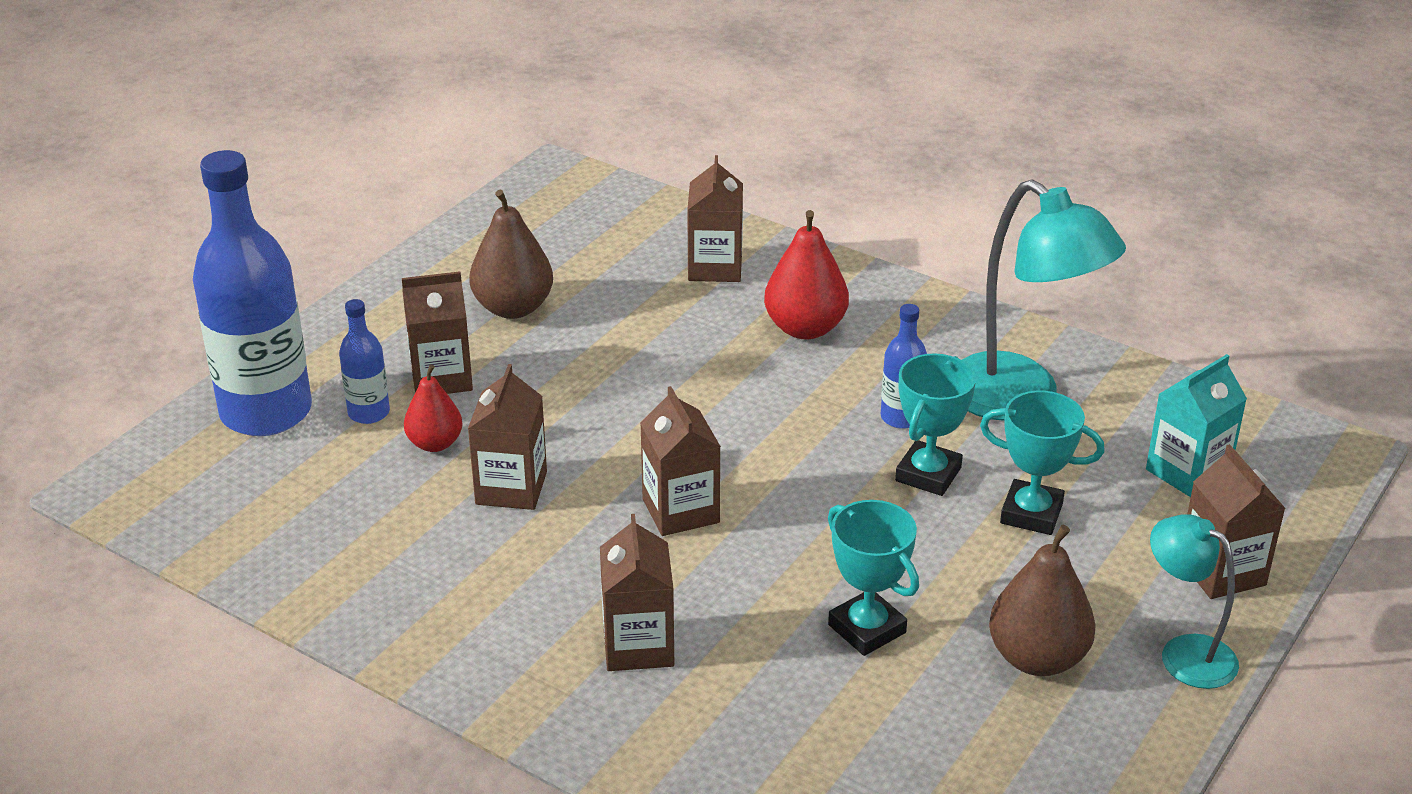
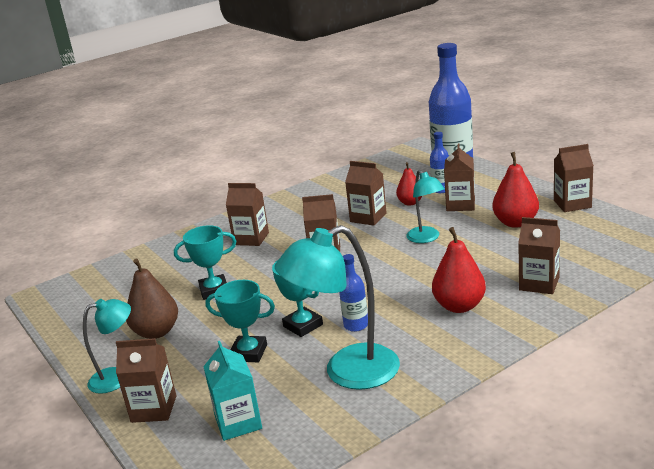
camera: 115 degrees right, 10 degrees down
brown pear [469,190,553,319] -> red pear [492,152,539,228]
turquoise trophy [980,391,1105,535] -> turquoise trophy turned 60 degrees clockwise [205,280,275,362]
none -> turquoise lamp [406,170,445,243]
none -> brown carton [554,144,594,212]

